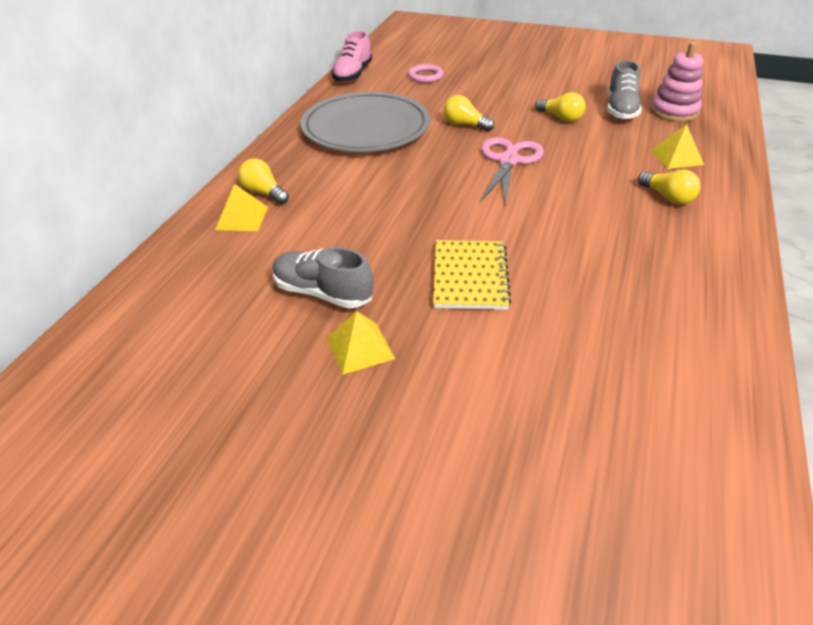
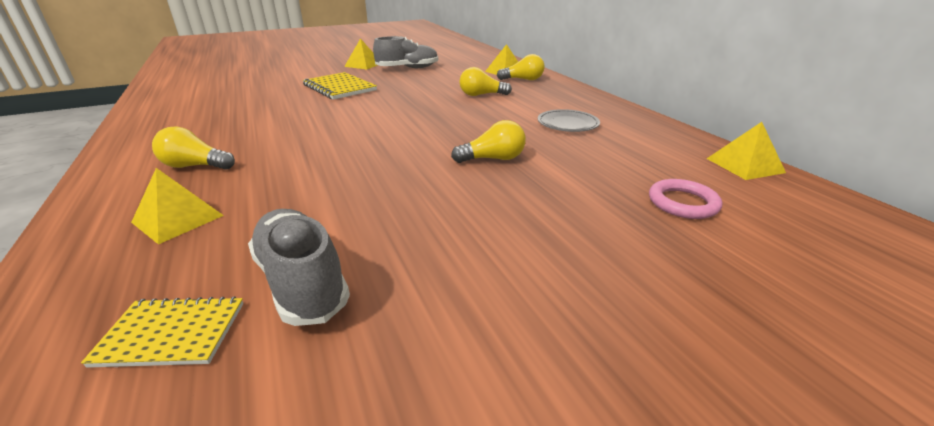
camera: 135 degrees right, 10 degrees down
grey plate [301,92,430,152] -> grey plate [538,109,600,132], size x0.41
pink shoe [331,31,372,82] -> yellow pyramid [707,122,786,180]
pink scissors [481,137,544,205] -> none
yellow light bulb [535,92,586,122] -> yellow light bulb moved to [459,67,512,96]
pink stacking toy [650,42,703,122] -> yellow notebook [81,296,243,368]

